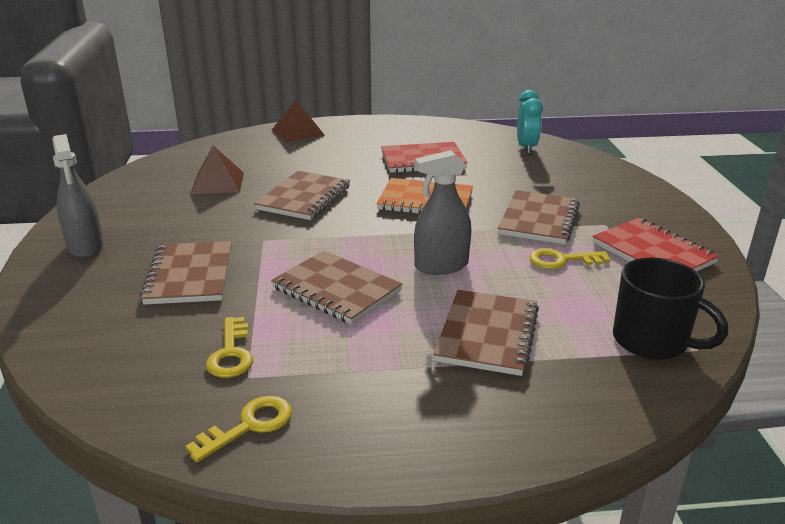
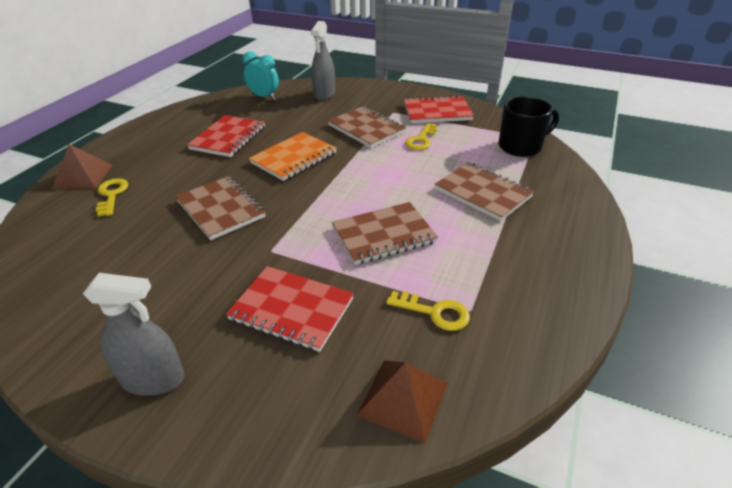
camera: 60 degrees left, 10 degrees up
brown notebook [140,241,232,305] -> red notebook [226,266,354,352]
yellow key [186,396,292,462] -> yellow key moved to [96,178,128,217]
brown pyramid [191,146,244,194] -> brown pyramid moved to [356,360,448,443]
grey spray bottle [414,150,471,275] -> grey spray bottle moved to [311,21,335,100]

